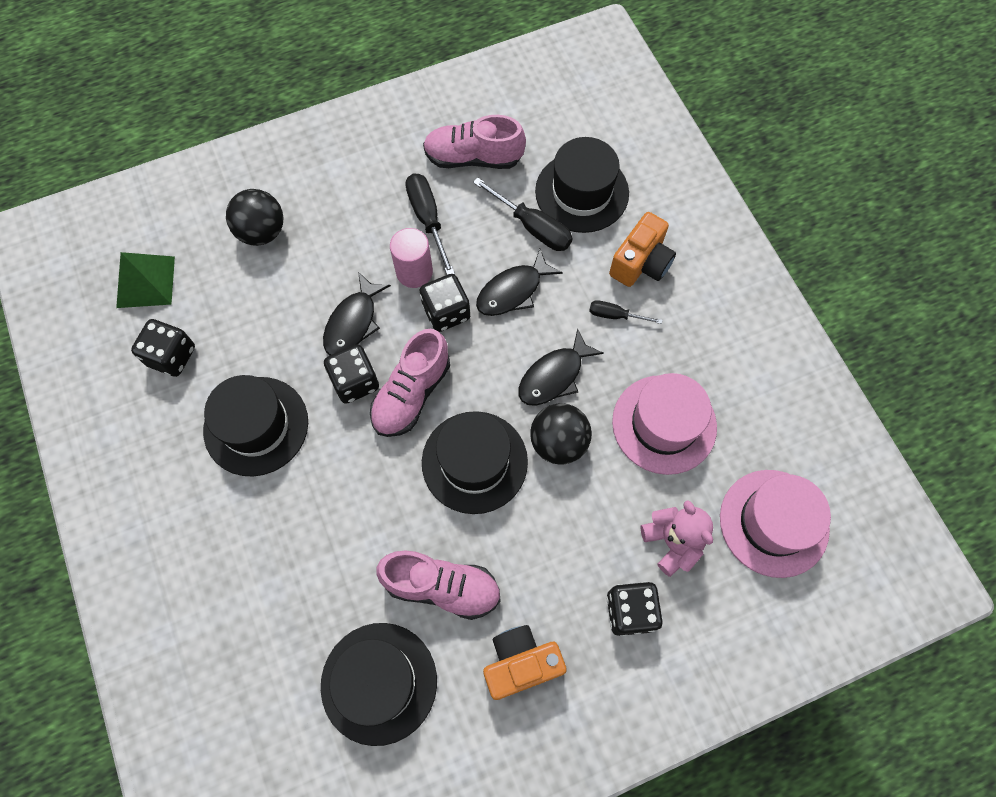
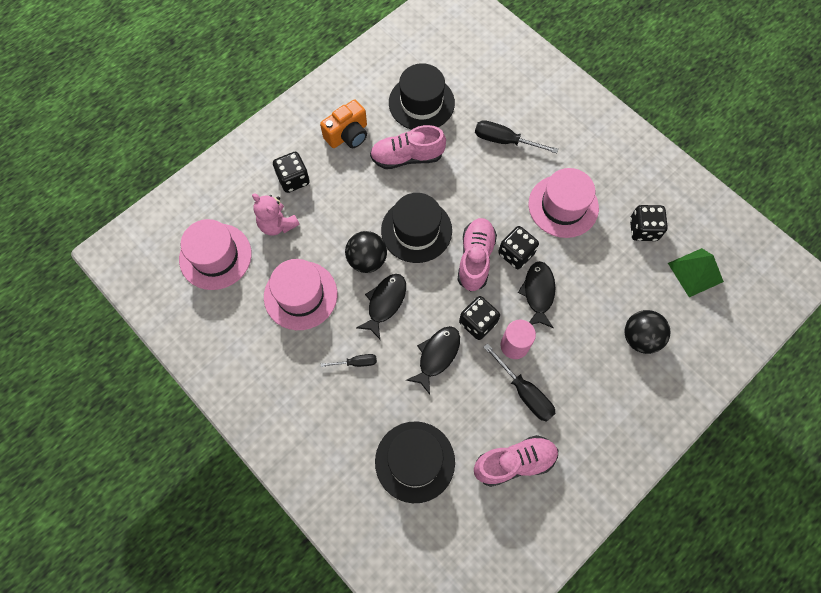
camera: 160 degrees right, 0 degrees up
black hat [203,375,308,477] -> pink hat [529,168,599,238]
black screwdriver [473,177,572,251] -> black screwdriver moved to [475,120,558,153]
orange camera [609,212,676,287] -> none

